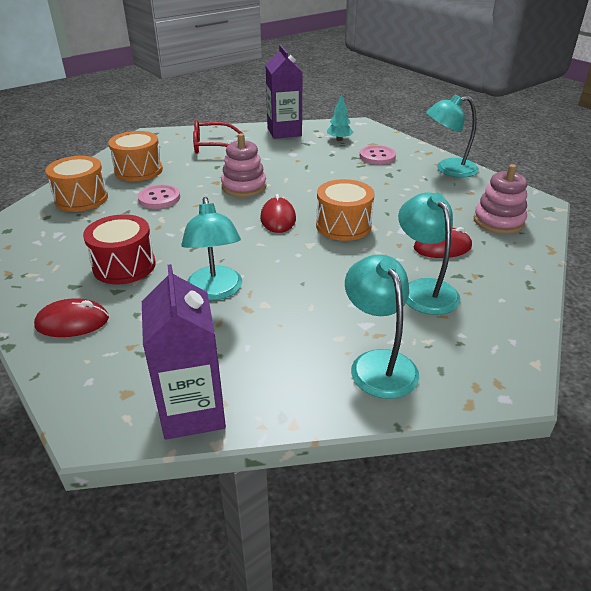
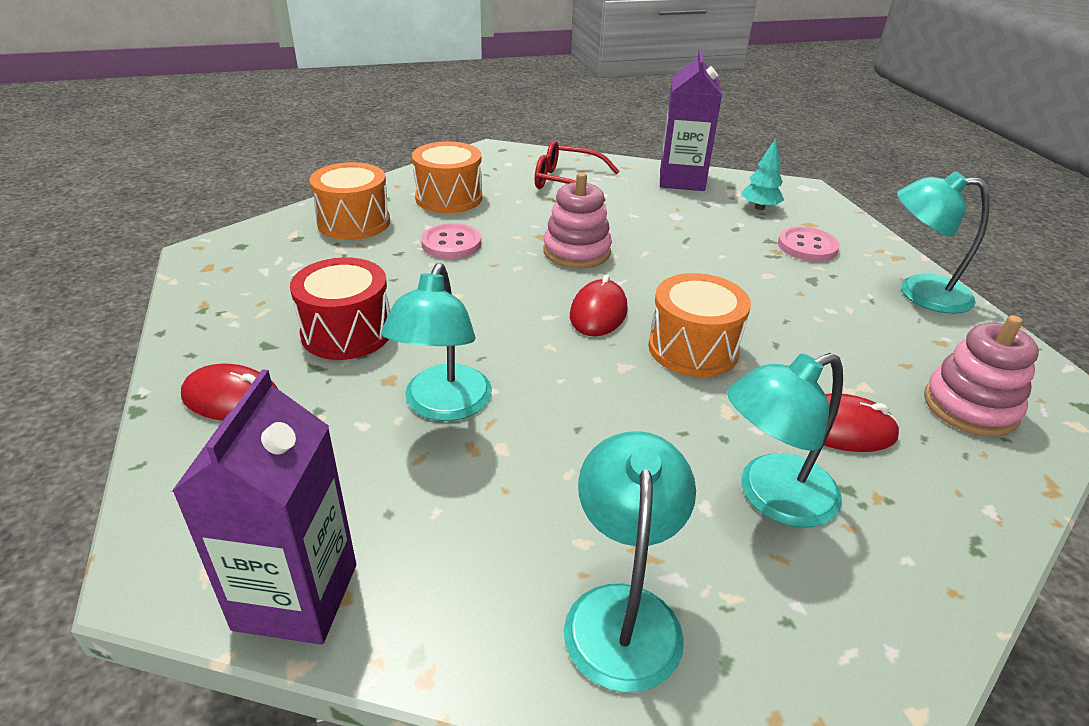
camera: 20 degrees right, 0 degrees up
turquoise lamp [398,192,461,315] -> turquoise lamp turned 120 degrees counterclockwise [727,353,843,528]

